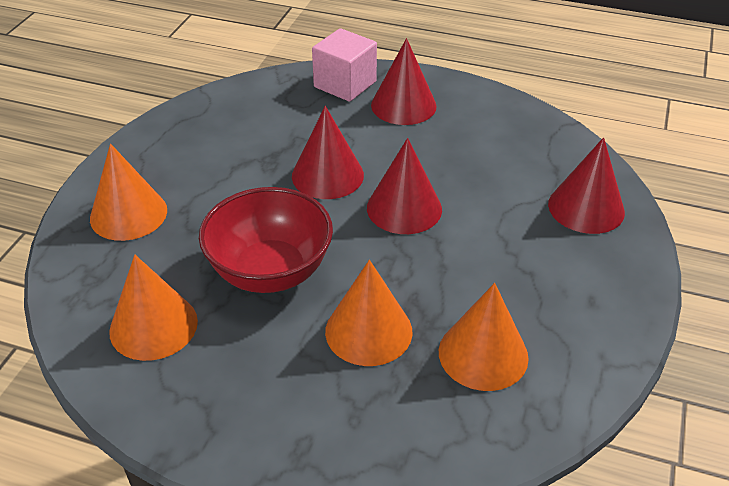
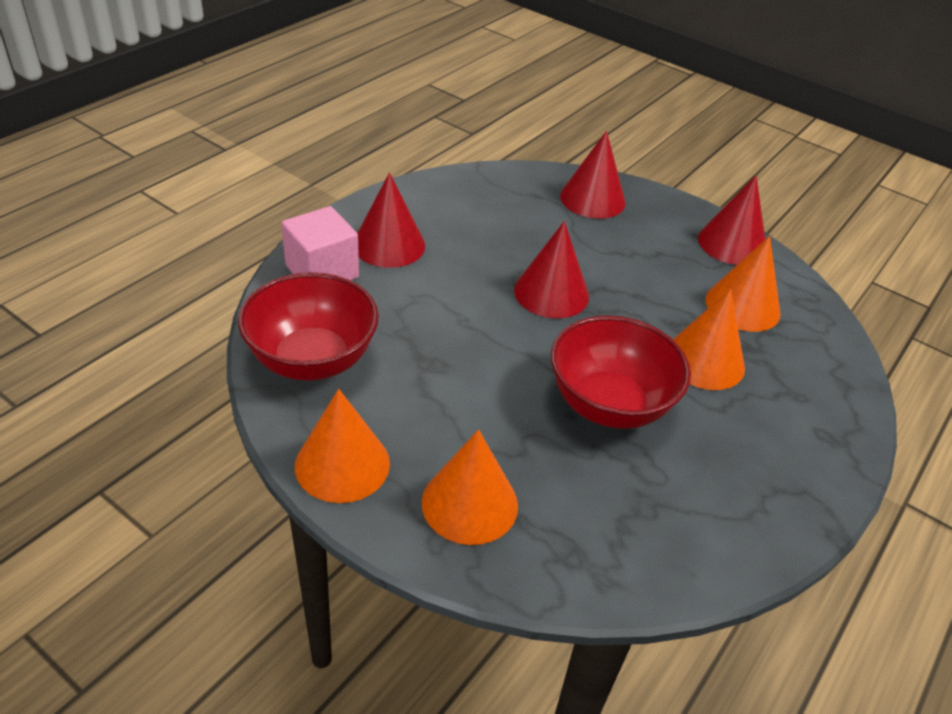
camera: 75 degrees left, 0 degrees up
orange cone [109,255,198,361] -> orange cone moved to [295,389,390,503]
red cone [292,106,364,199] -> red cone moved to [698,176,765,265]
none -> red bowl [238,272,379,381]

